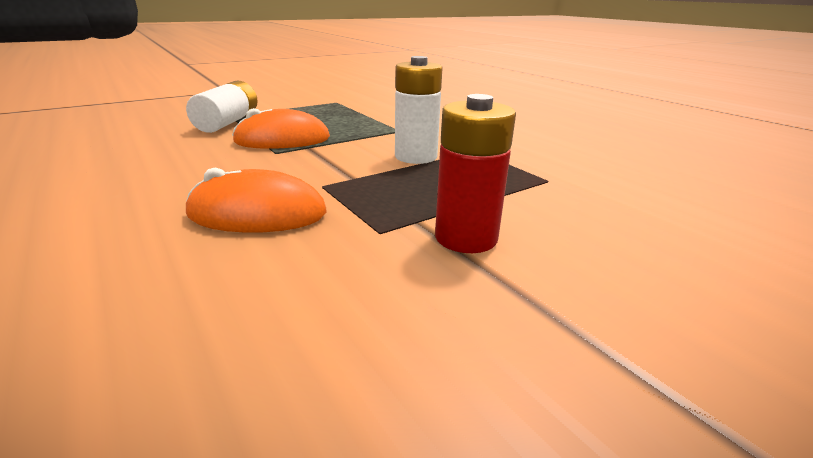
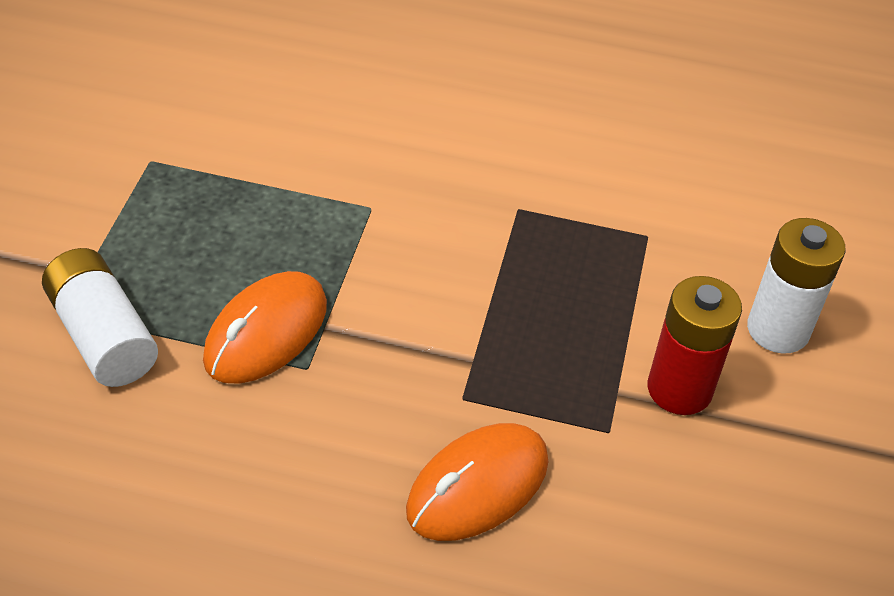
camera: 45 degrees left, 20 degrees up
white battery [395,56,443,164] -> white battery moved to [747,218,846,354]

